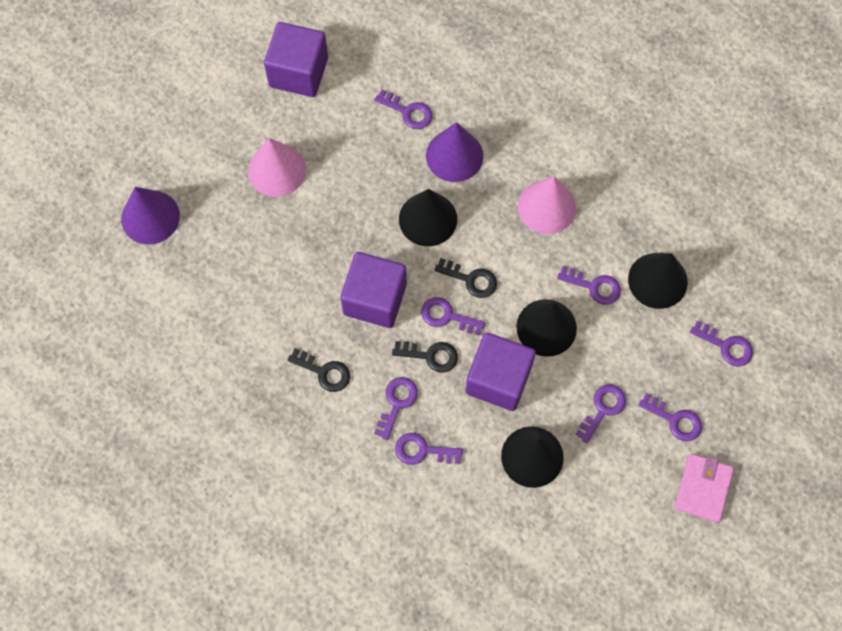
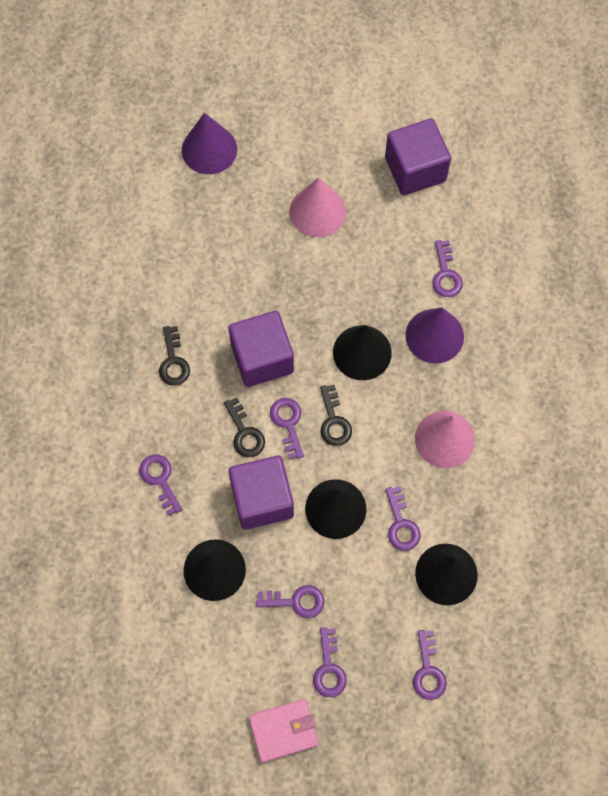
camera: 55 degrees right, 0 degrees up
purple key [374,377,418,440] -> none

